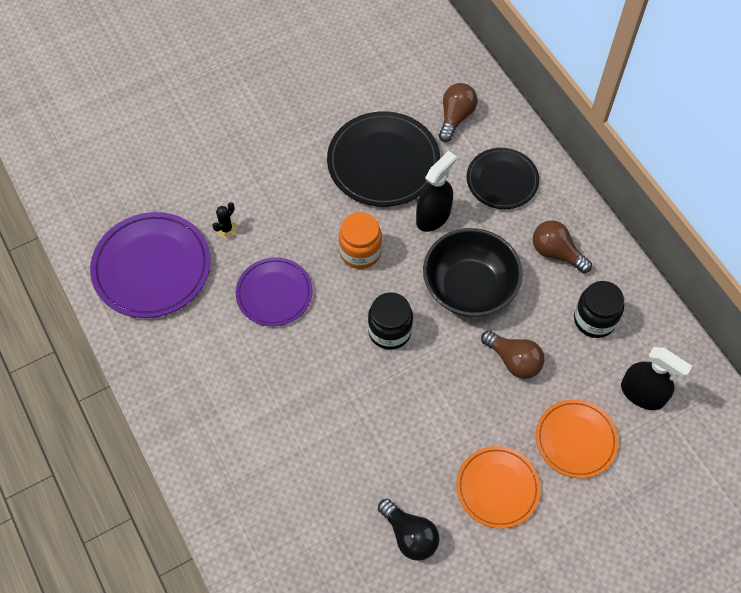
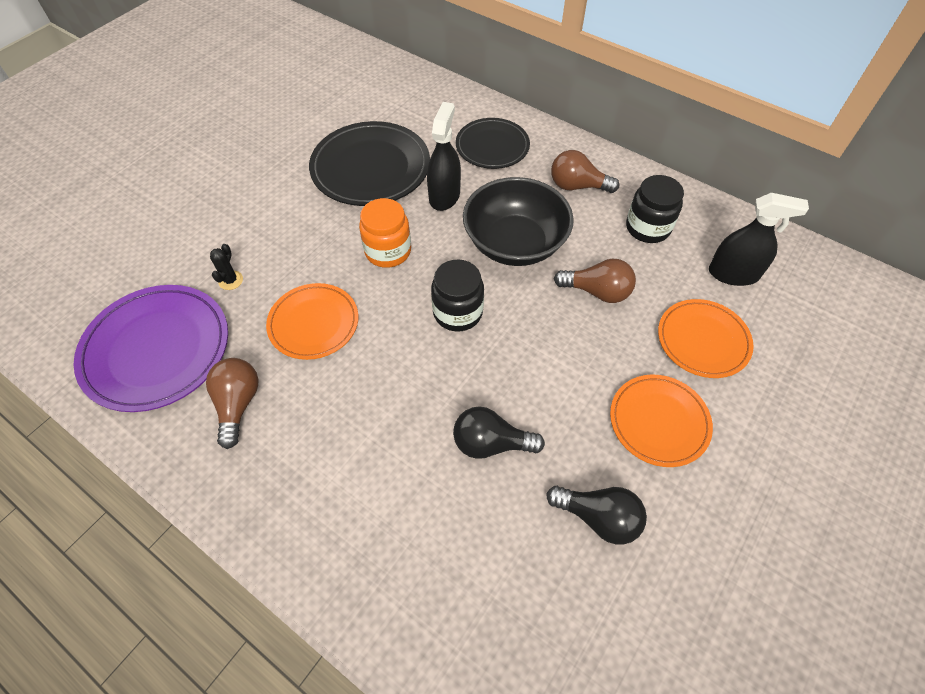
camera: 25 degrees left, 5 degrees down
purple plate [236,257,313,326] -> orange plate [266,283,358,360]
brown light bulb [439,83,478,142] -> brown light bulb moved to [206,358,258,449]
none -> black light bulb [453,406,545,459]

